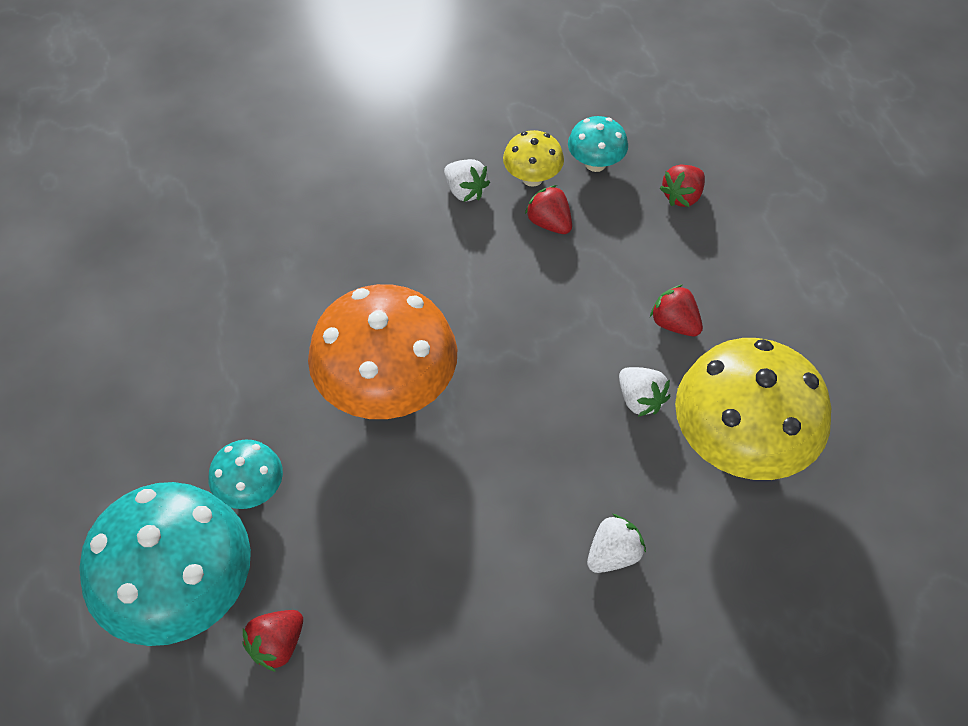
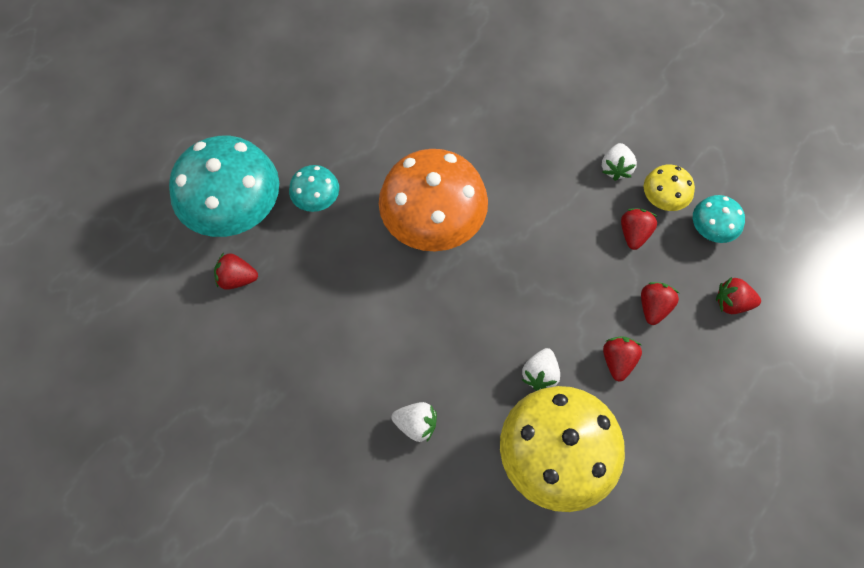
camera: 55 degrees right, 10 degrees up
none -> red strawberry [641,282,679,325]

